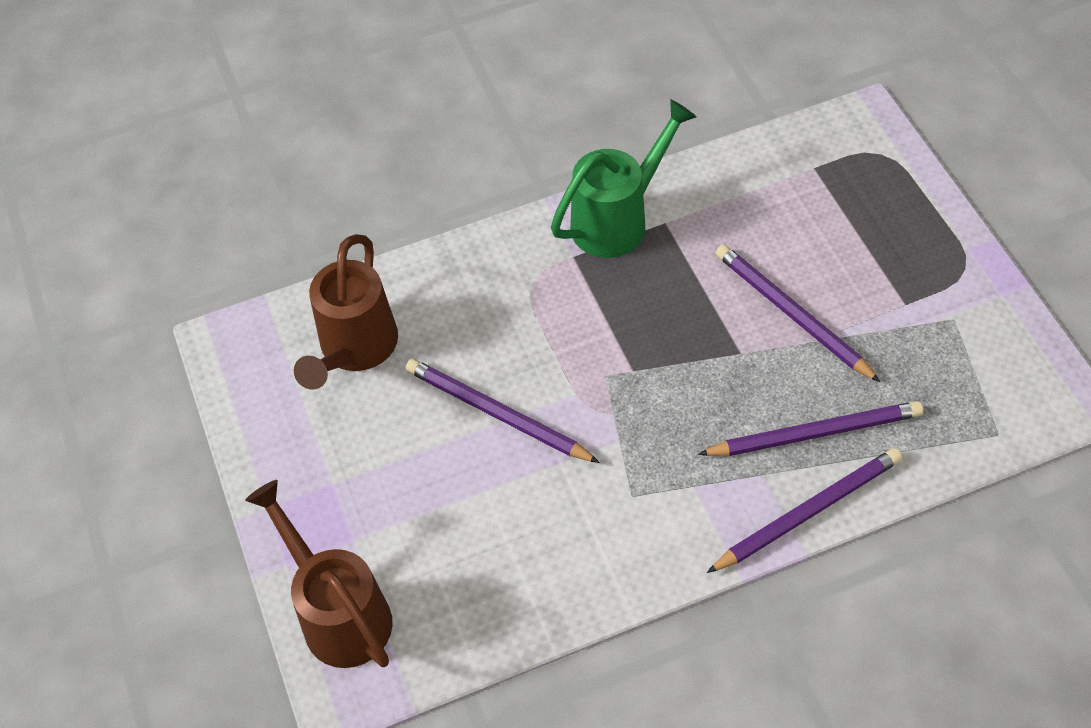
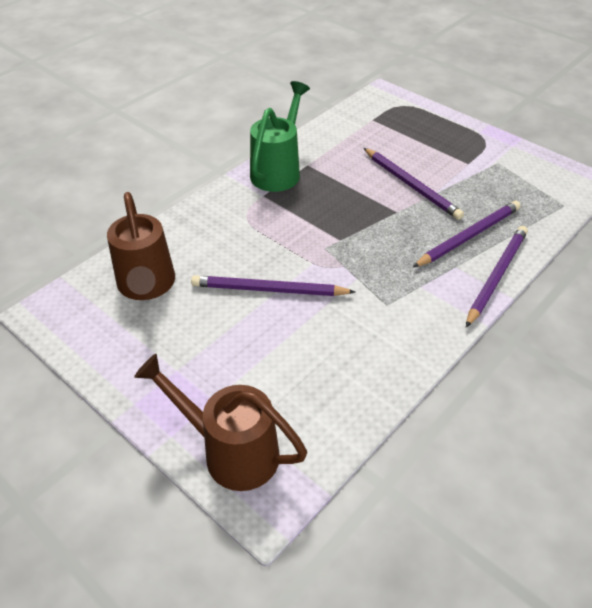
camera: 30 degrees left, 10 degrees down
purple pencil [716,244,880,382] -> purple pencil turned 150 degrees counterclockwise [364,148,464,220]

